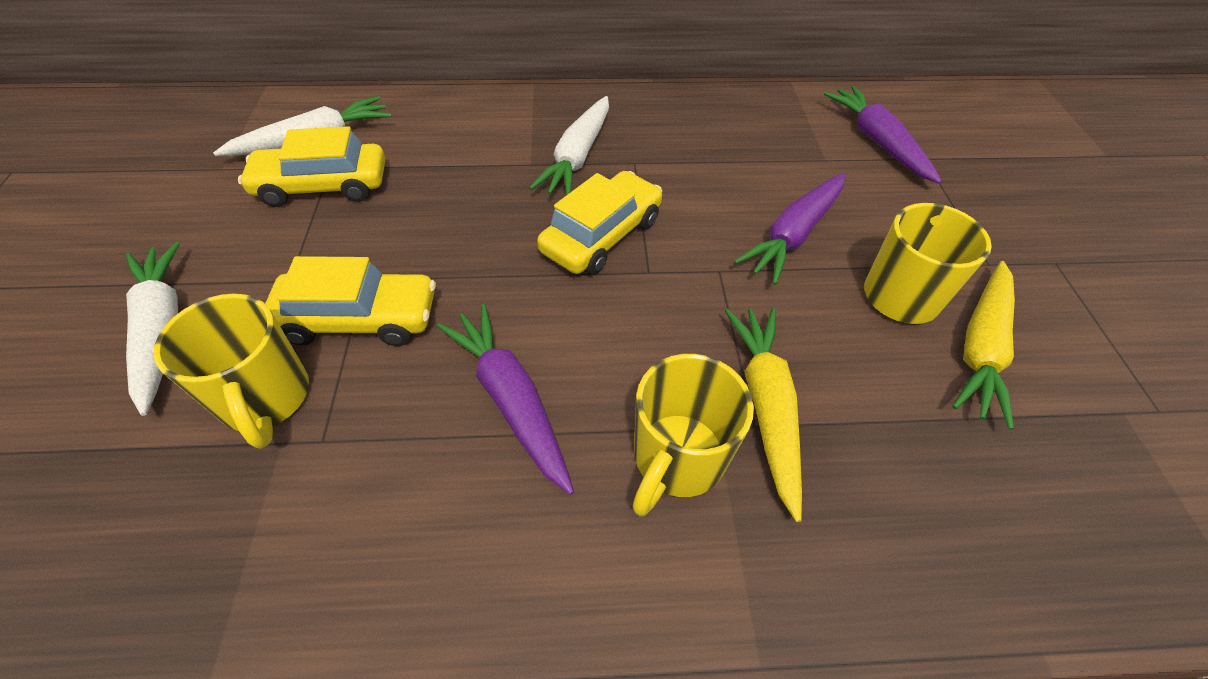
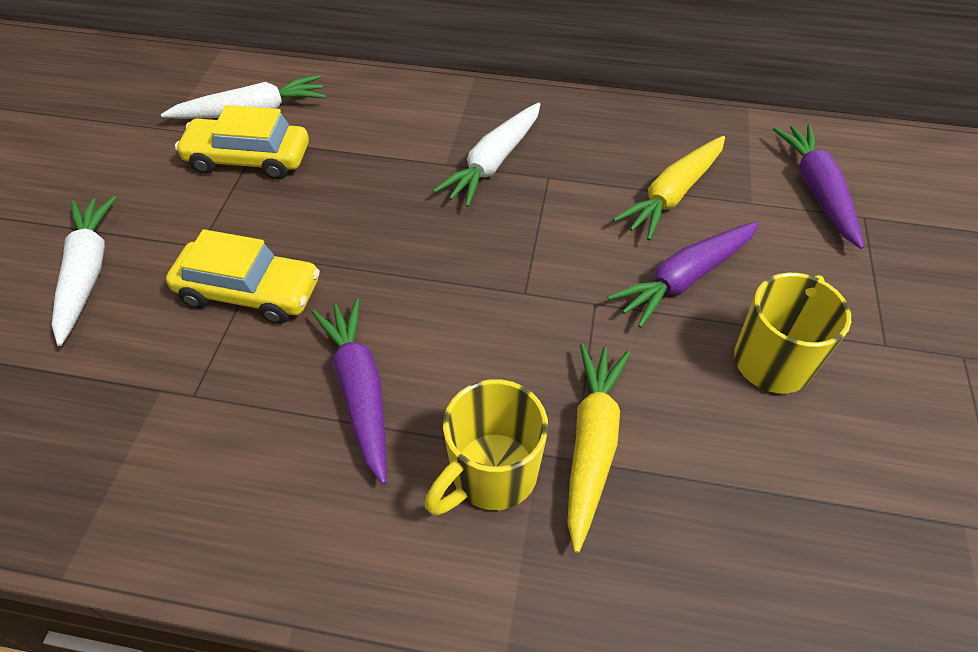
camera: 15 degrees right, 0 degrees up
yellow mug [154,294,309,449] -> none
yellow car [537,171,662,275] -> none
yellow carrot [952,261,1015,430] -> yellow carrot moved to [613,136,725,241]

